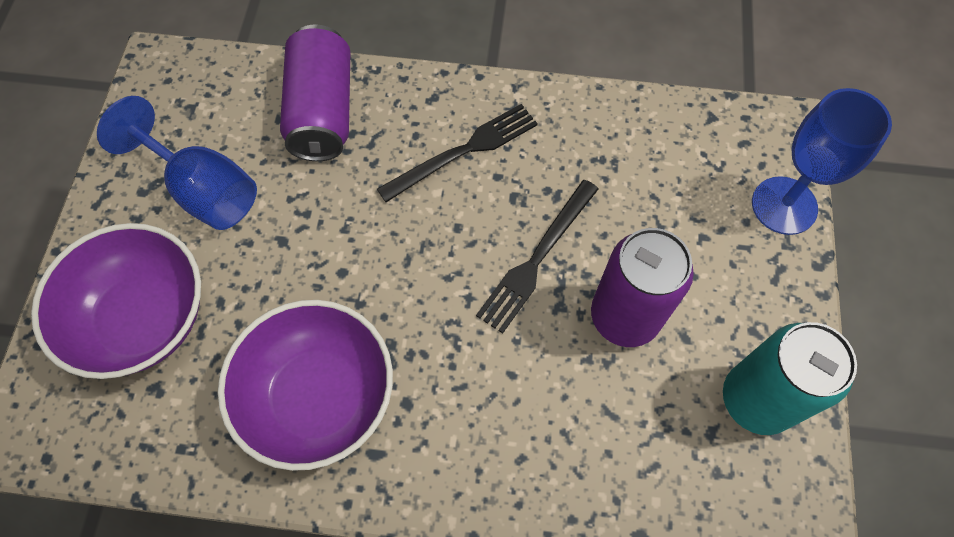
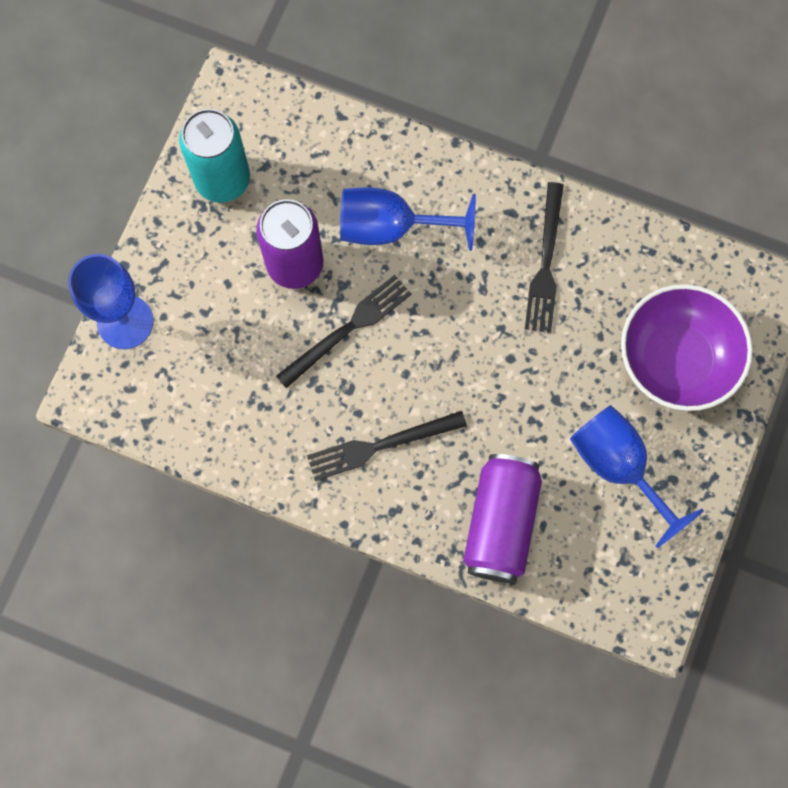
camera: 165 degrees left, 10 degrees up
purple bowl [218,300,393,471] -> black fork [525,182,564,333]
none -> blue goblet [340,187,476,251]

